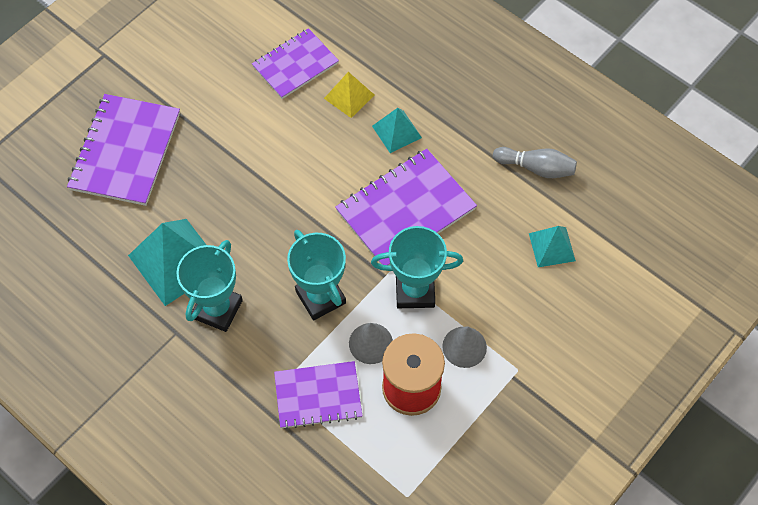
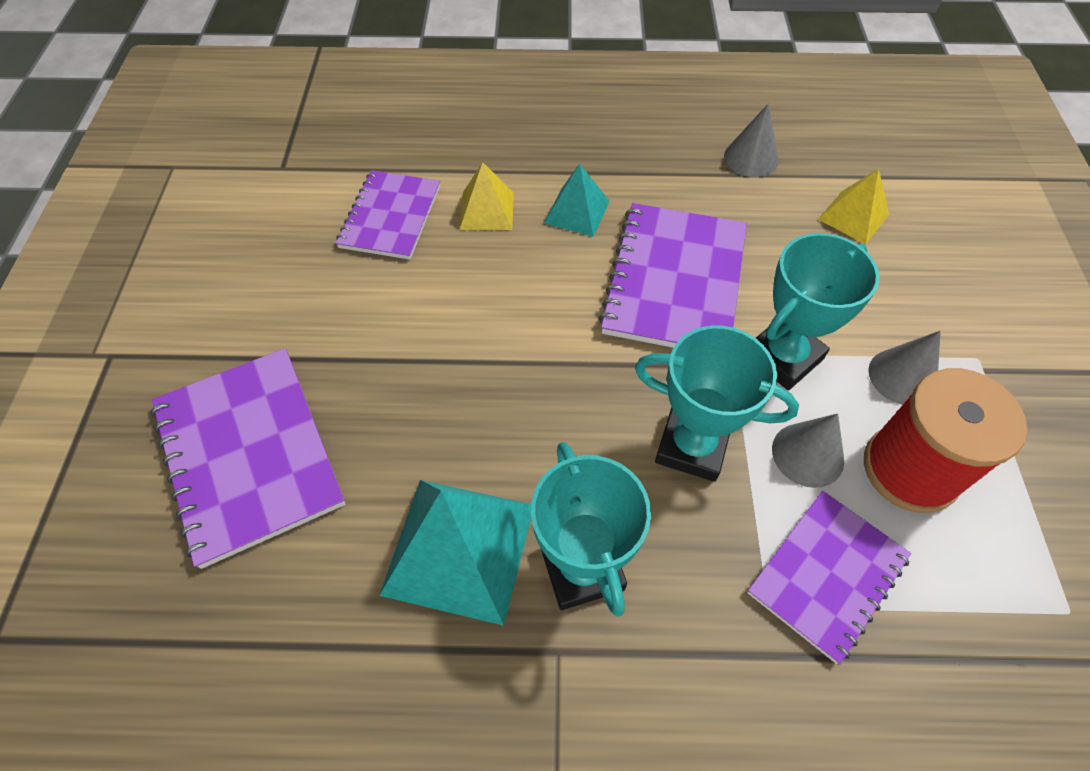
camera: 40 degrees left, 5 degrees down
grey bowling pin [493,147,577,178] -> grey cone [724,103,778,177]
turquoise pyramid [529,226,576,267] -> yellow pyramid [818,168,889,244]

